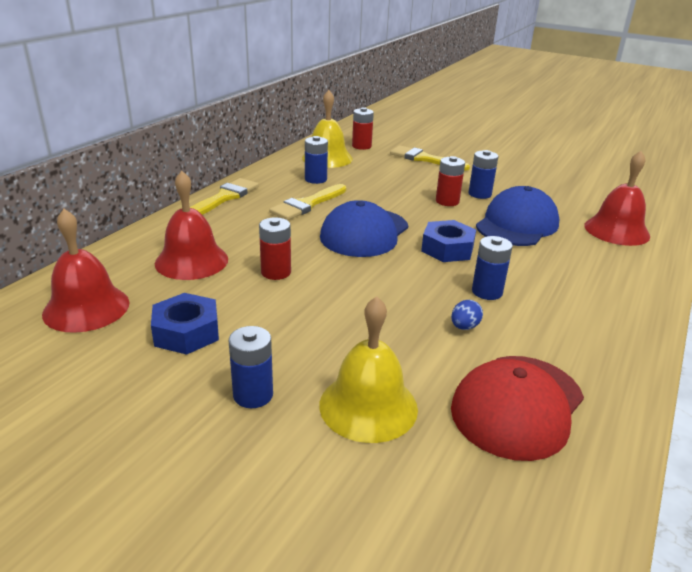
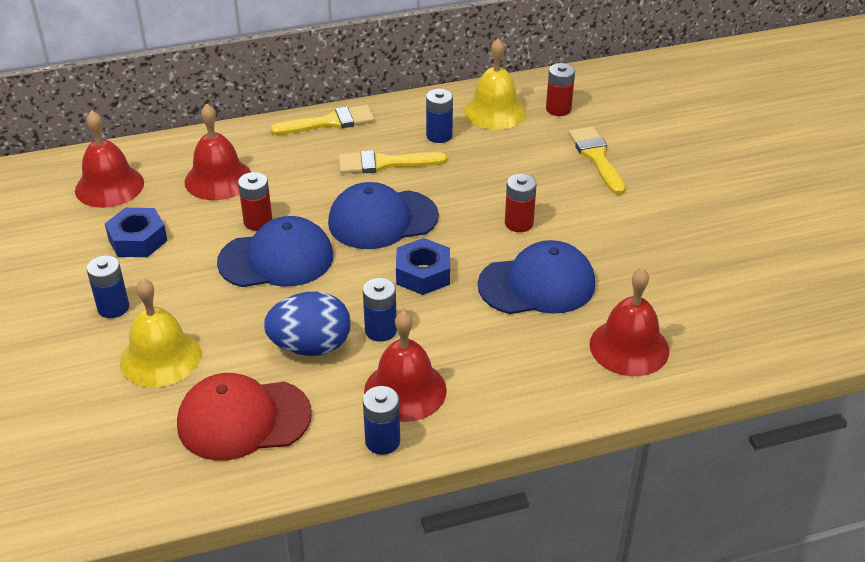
camera: 45 degrees right, 10 degrees up
blue egg [451,300,483,330] -> blue egg [264,292,351,356], size x2.29
blue battery [468,150,498,199] -> blue battery moved to [363,386,400,455]
none -> blue cap [217,216,333,287]
none -> red bell [364,311,447,422]

